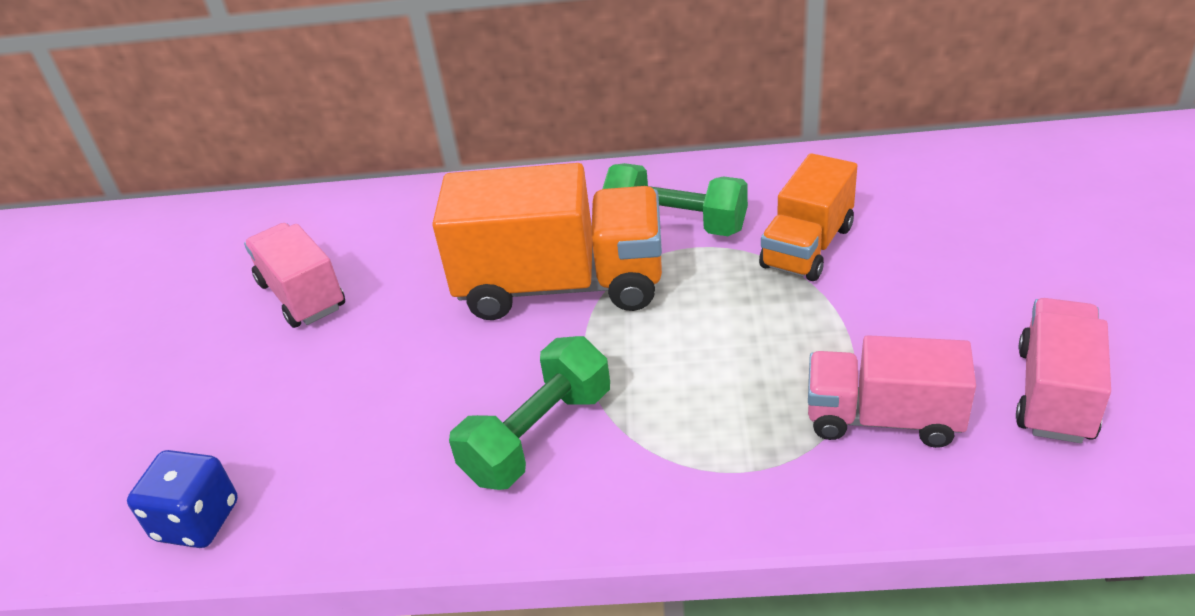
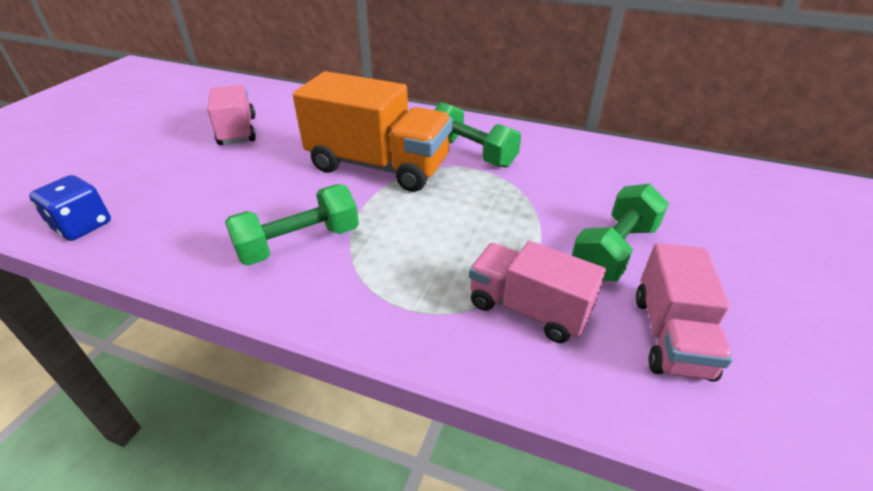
camera: 15 degrees right, 0 degrees up
orange truck [759,153,857,281] -> none
pink truck [1016,298,1111,443] -> pink truck turned 150 degrees clockwise [636,243,733,382]
none -> green dumbbell [572,184,669,281]

